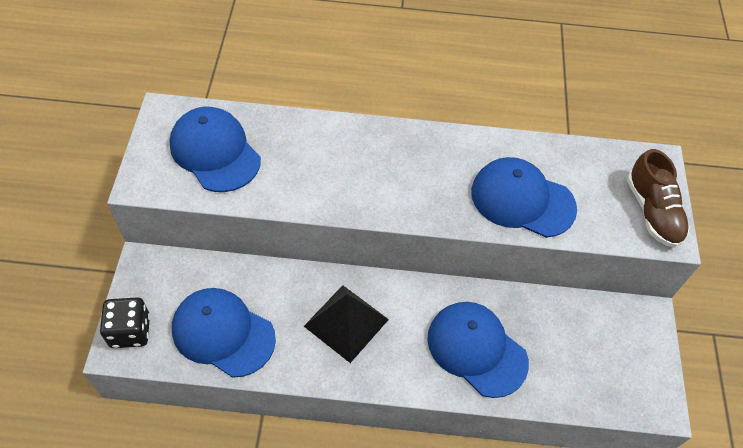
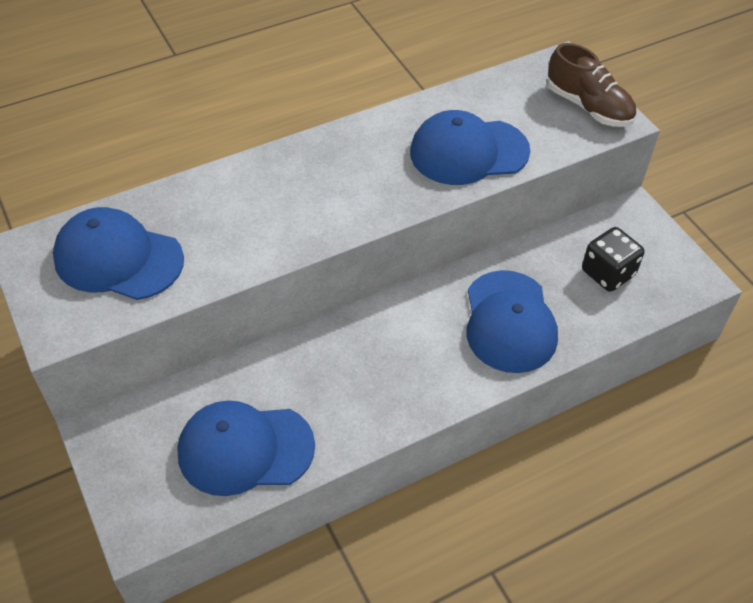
camera: 30 degrees left, 5 degrees down
black dice [100,297,150,348] -> black dice moved to [582,227,644,292]
black pyramid [304,285,389,363] -> none
blue cap [427,302,529,398] -> blue cap turned 105 degrees counterclockwise [466,270,558,373]

